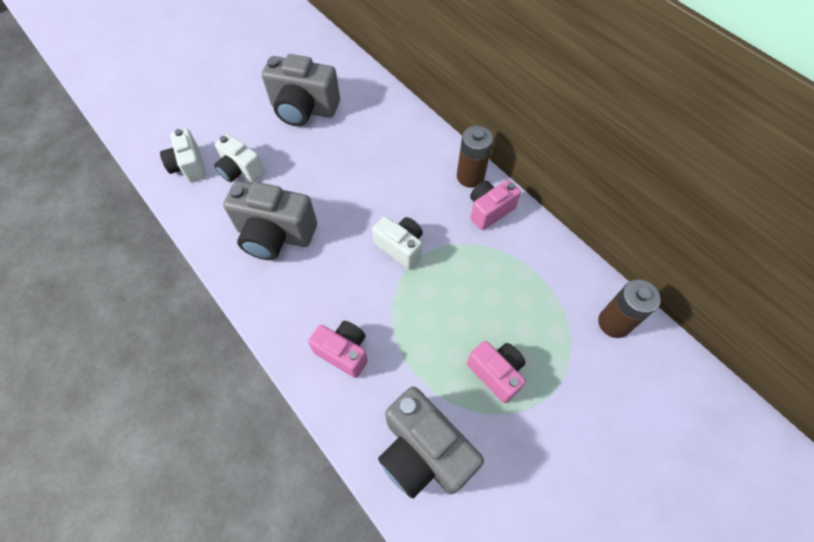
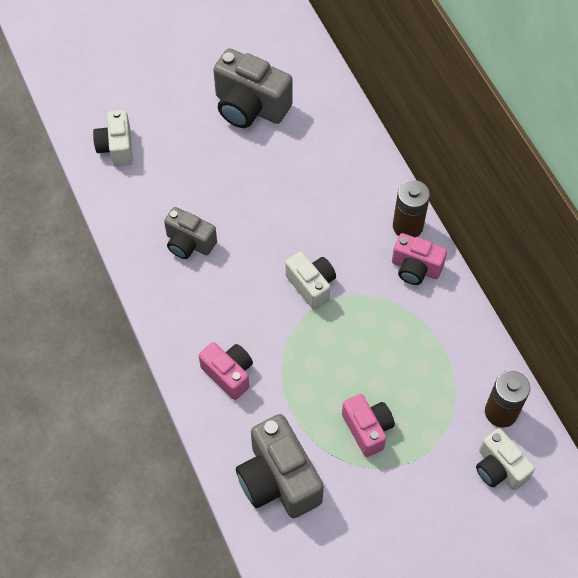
camera: 15 degrees right, 0 degrees up
white camera [214,134,265,183] -> white camera moved to [476,428,535,490]
grey camera [223,181,317,260] -> grey camera [164,207,217,259], size x0.62
pink camera [470,180,521,230] -> pink camera turned 135 degrees counterclockwise [392,233,447,285]

